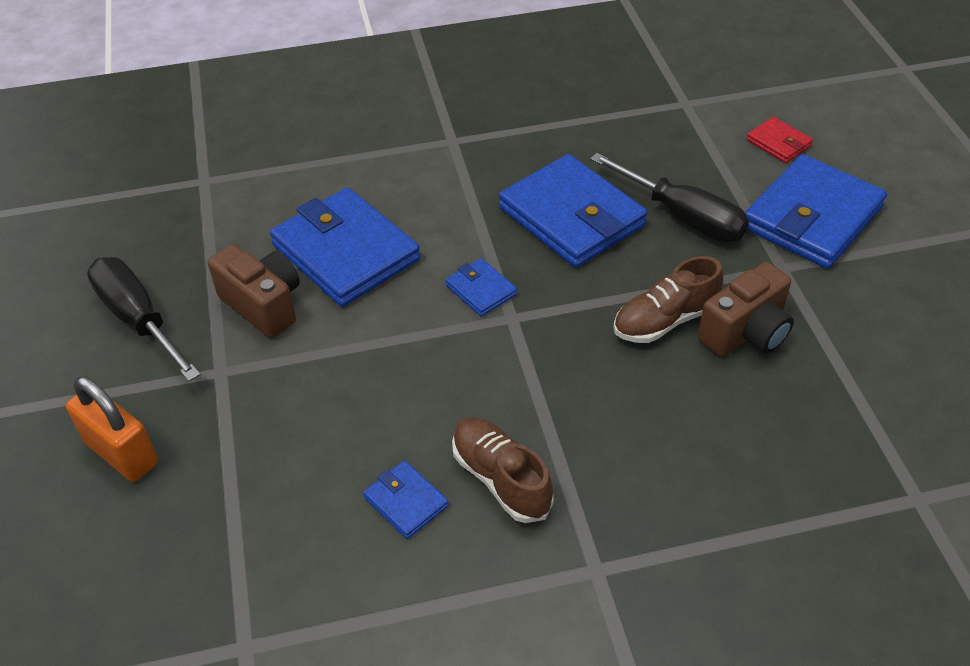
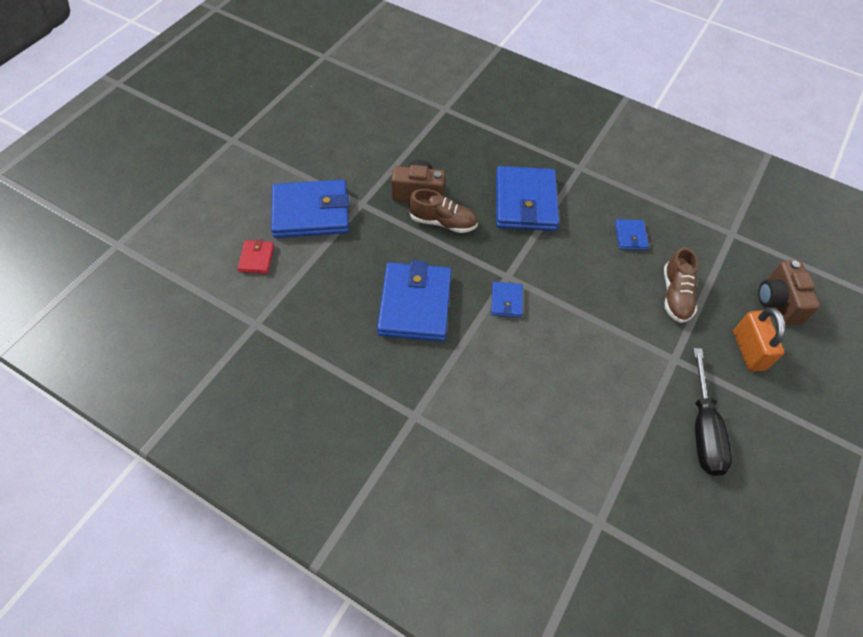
camera: 140 degrees left, 10 degrees up
brown camera [208,244,300,338] -> brown camera moved to [758,261,820,325]
blue wallet [270,188,421,307] -> blue wallet moved to [496,166,559,231]
brown shoe [452,418,554,523] -> brown shoe moved to [664,247,698,323]
black screwdriver [590,153,749,242] -> none

